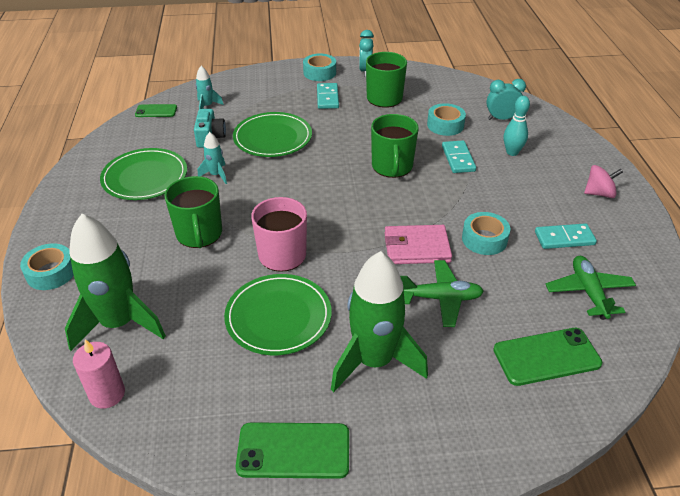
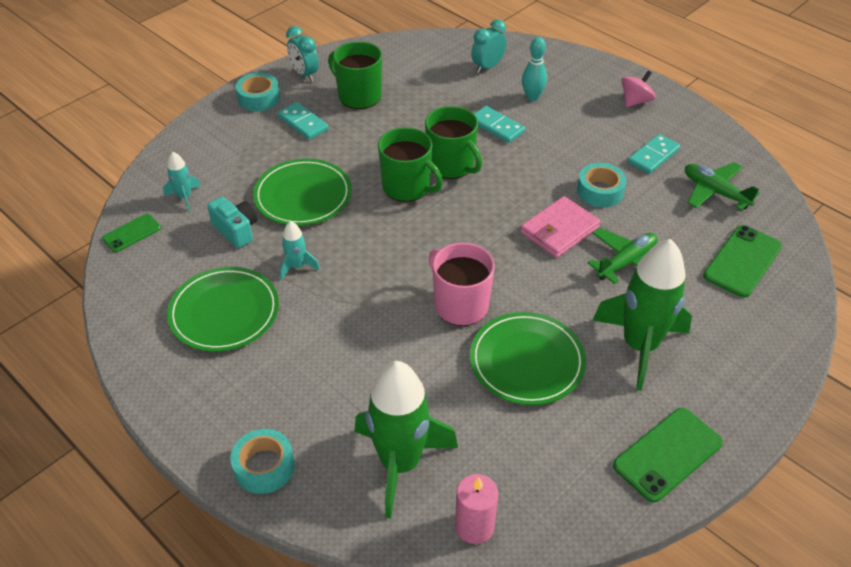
camera: 40 degrees left, 5 degrees up
green mug [164,176,222,248] -> green mug moved to [378,127,443,202]
turquoise tape [427,103,466,136] -> none

